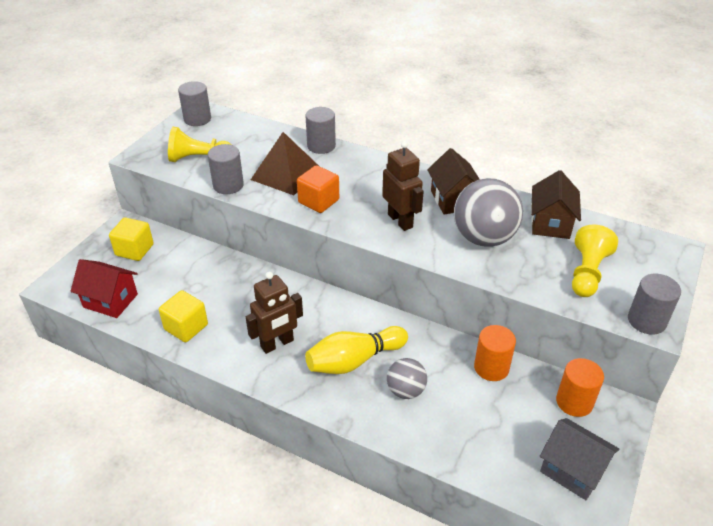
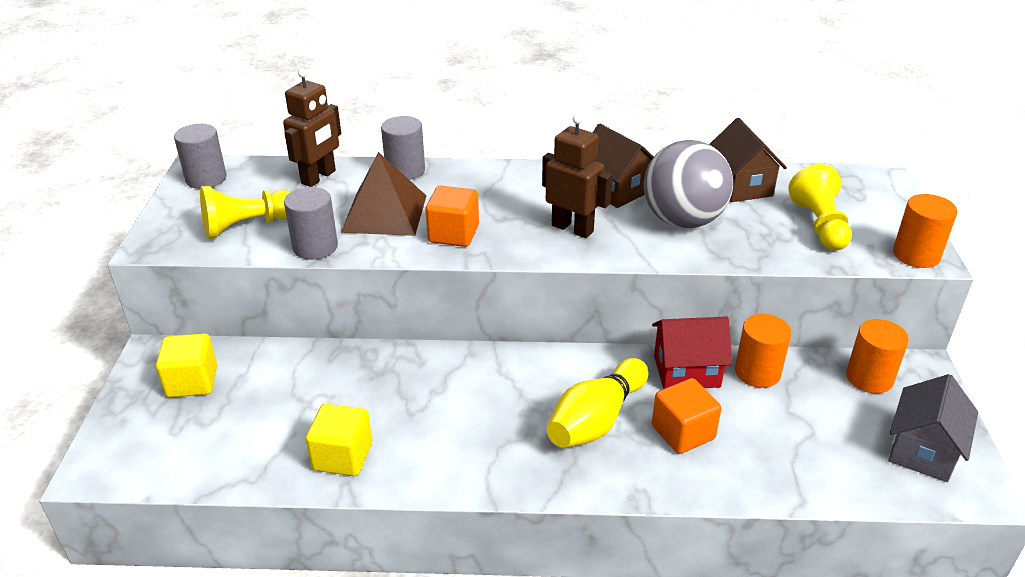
camera: 25 degrees left, 5 degrees down
red house [70,259,138,318] -> red house moved to [652,316,732,389]
brown robot [246,272,303,354] -> brown robot moved to [283,68,341,187]
grey ball [387,358,427,399] -> orange cube [652,378,722,454]
grey house [540,418,619,500] -> grey house turned 75 degrees counterclockwise [889,374,978,482]
grey cylinder [628,274,681,335] -> orange cylinder [893,194,957,268]

